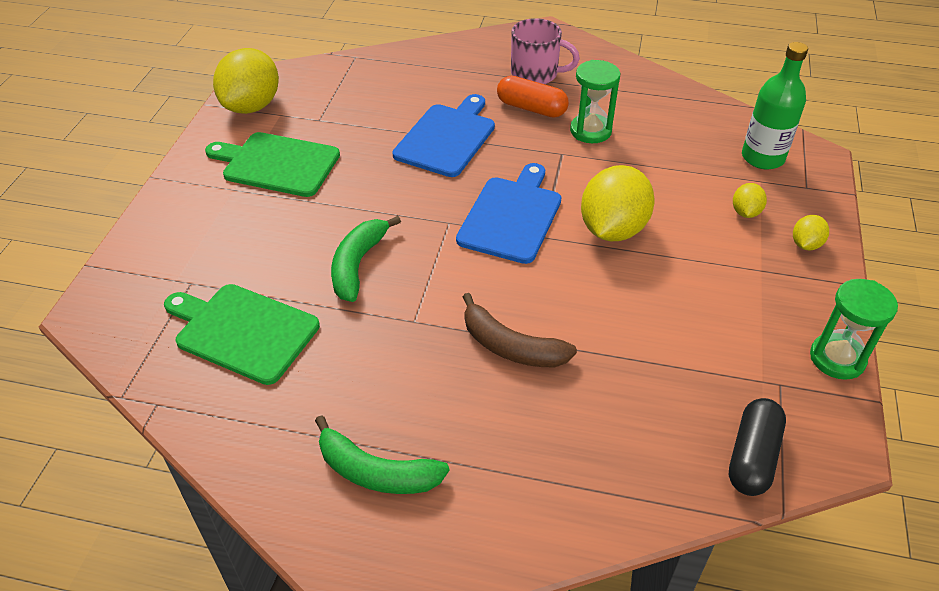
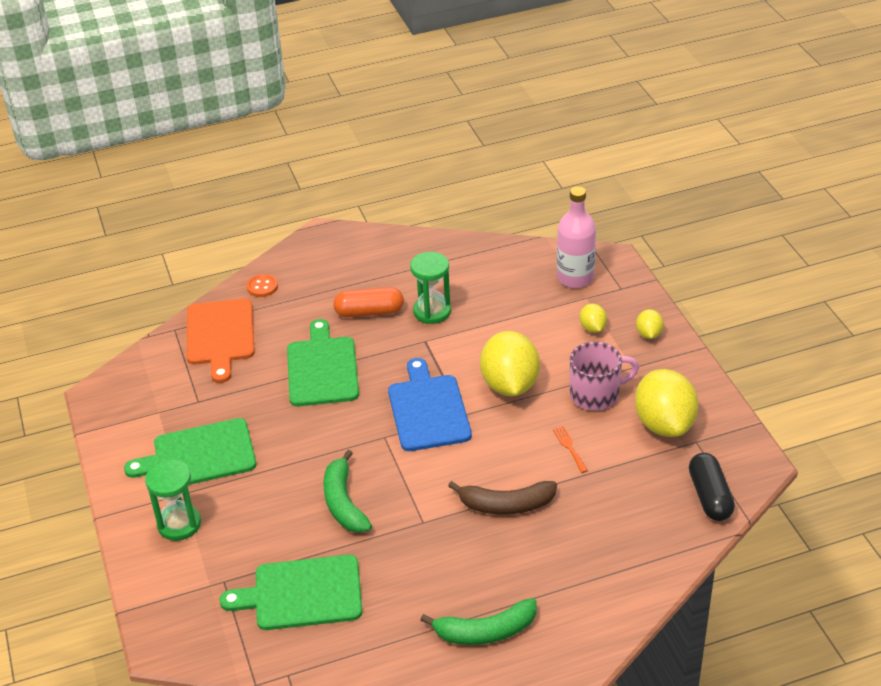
camera: 30 degrees left, 5 degrees down
yellow lemon [213,48,279,114] -> yellow lemon moved to [635,369,698,437]
blue cutting board [392,94,495,177] -> green cutting board [287,319,359,407]
pink mug [511,18,580,84] -> pink mug moved to [570,342,639,411]
green bottle [742,42,808,169] -> pink bottle [557,187,596,288]
green hourglass [810,279,898,380] -> green hourglass moved to [145,459,201,541]
none -> orange cutting board [187,298,255,383]
none -> orange button [247,274,278,297]
none -> orange fork [553,426,588,473]

